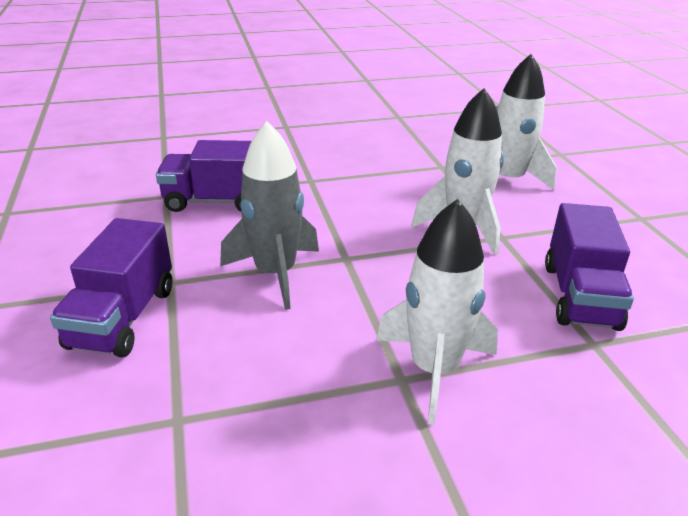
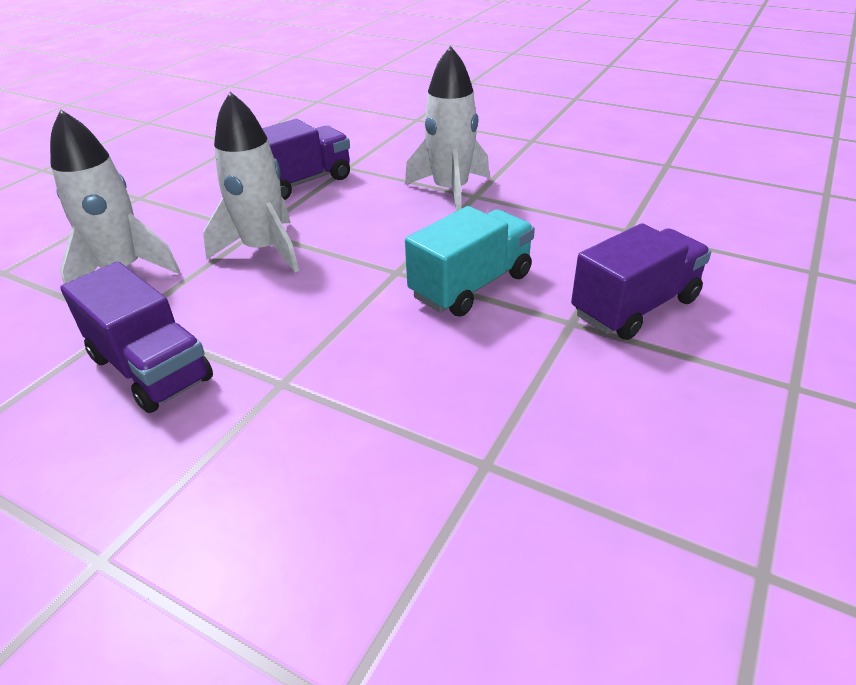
camera: 135 degrees left, 5 degrees up
purple truck [156,140,251,212] -> purple truck moved to [60,262,213,413]
grey rocket [220,121,319,310] -> turquoise truck [405,206,535,317]

